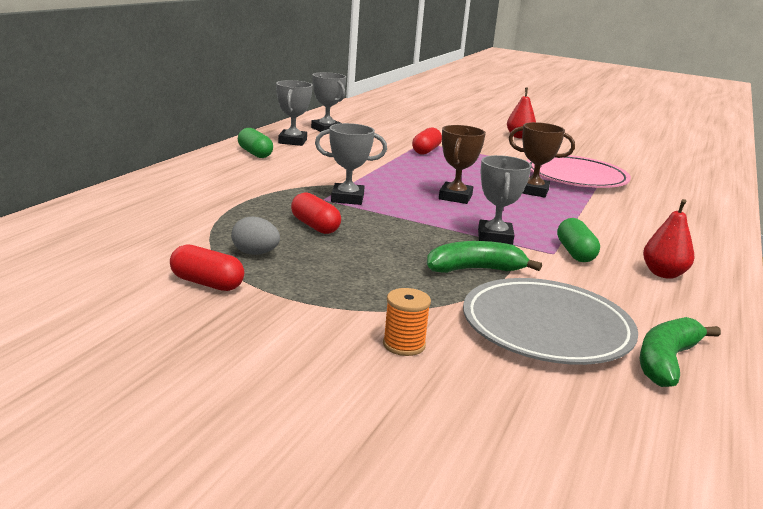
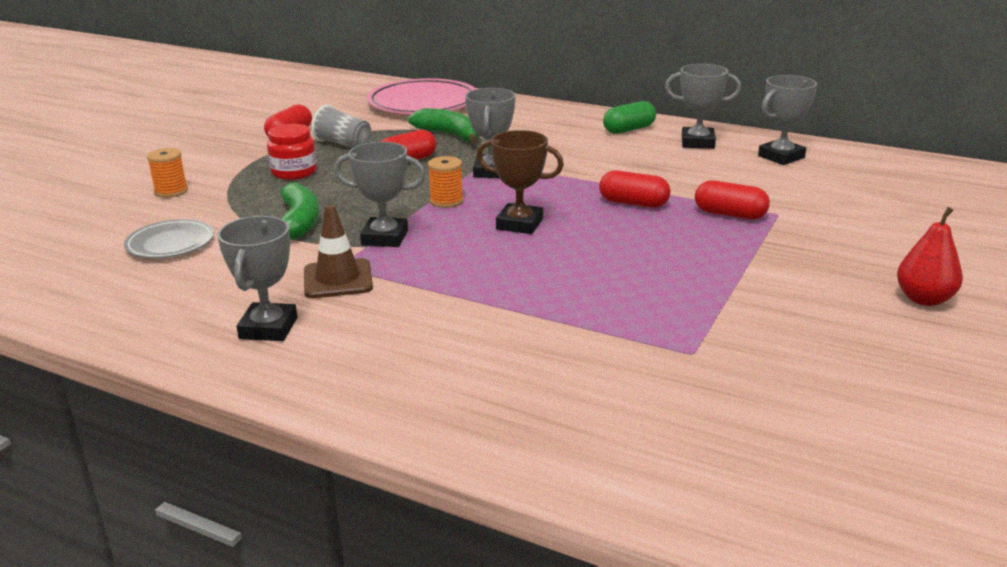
camera: 95 degrees right, 5 degrees up
grey egg [231,216,280,255] -> grey cup [312,105,371,148]
grey plate [463,278,638,365] -> grey plate [124,219,214,258], size x0.55
brown trophy [509,122,575,198] -> none
pink plate [527,155,631,188] -> pink plate moved to [367,78,476,114]
green capsule [557,218,600,262] -> brown traffic cone [304,204,373,298]
green banana [639,317,721,387] -> green banana moved to [408,108,480,143]
red pear [643,199,694,279] -> grey trophy [217,216,298,341]
none -> red jar [267,124,317,180]
none -> orange spool [428,156,463,208]
none -> red capsule [599,170,671,208]

